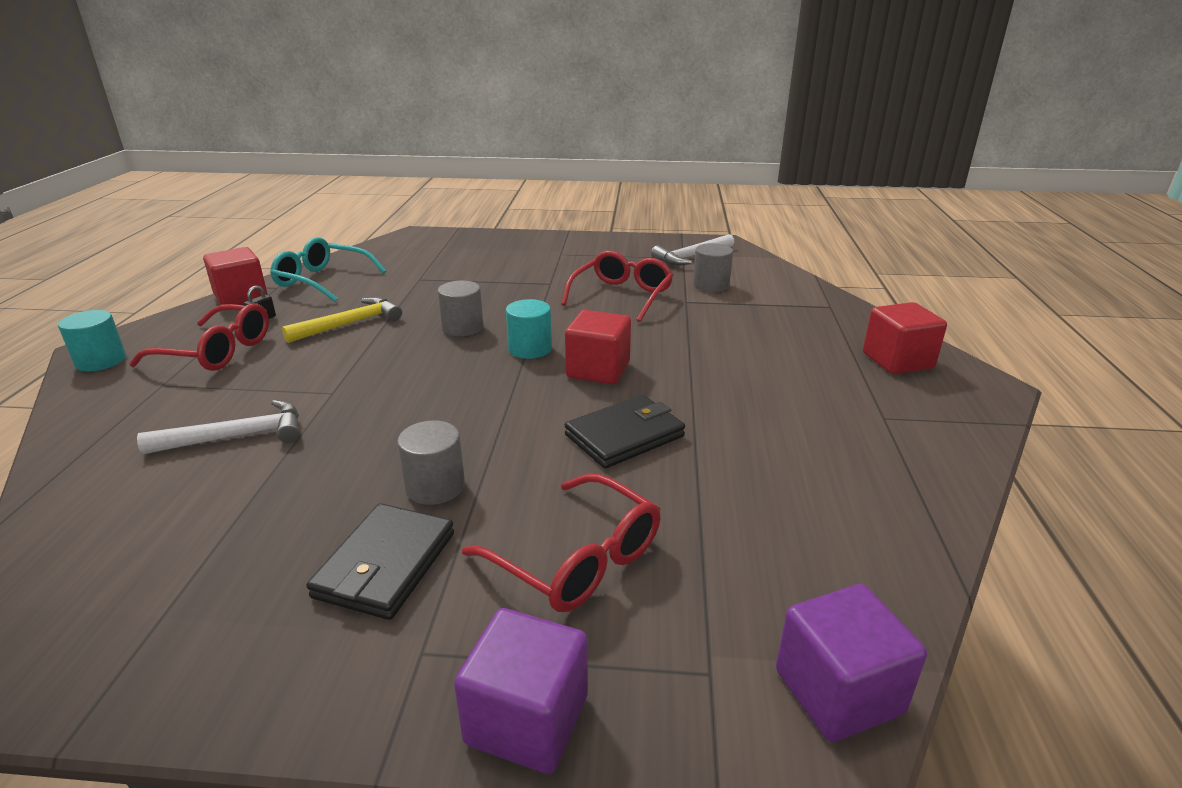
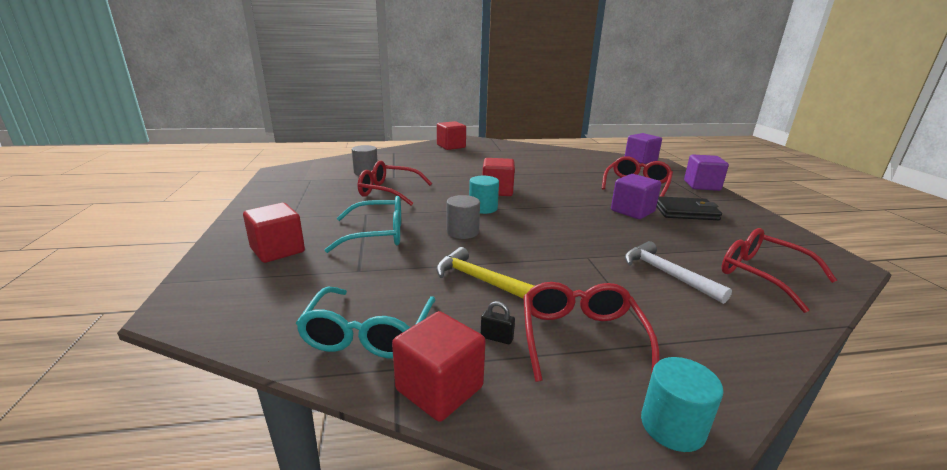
camera: 105 degrees left, 5 degrees down
grey cylinder [397,420,465,505] -> purple cube [611,174,661,219]
black wallet [565,395,685,469] -> none
white hammer [651,234,734,265] -> none
none -> red cube [243,203,305,263]
none -> turquoise glasses [325,196,401,253]
none -> red glasses [722,228,838,313]

